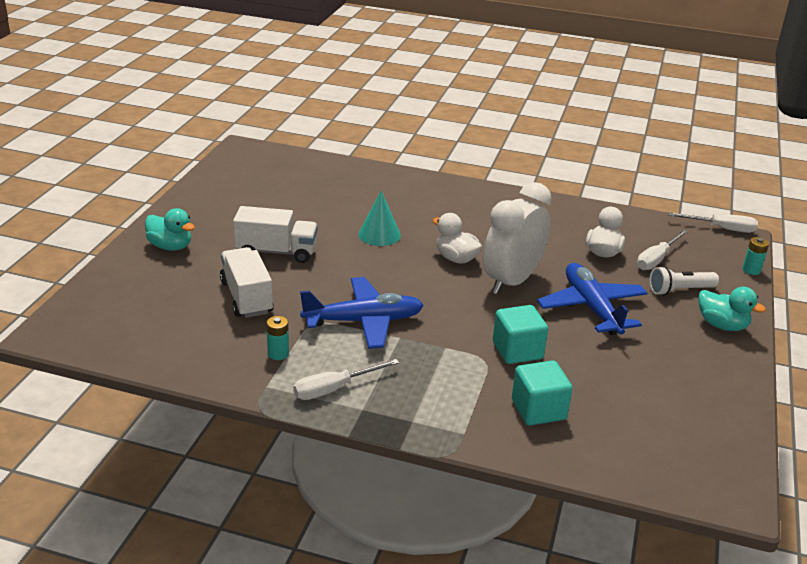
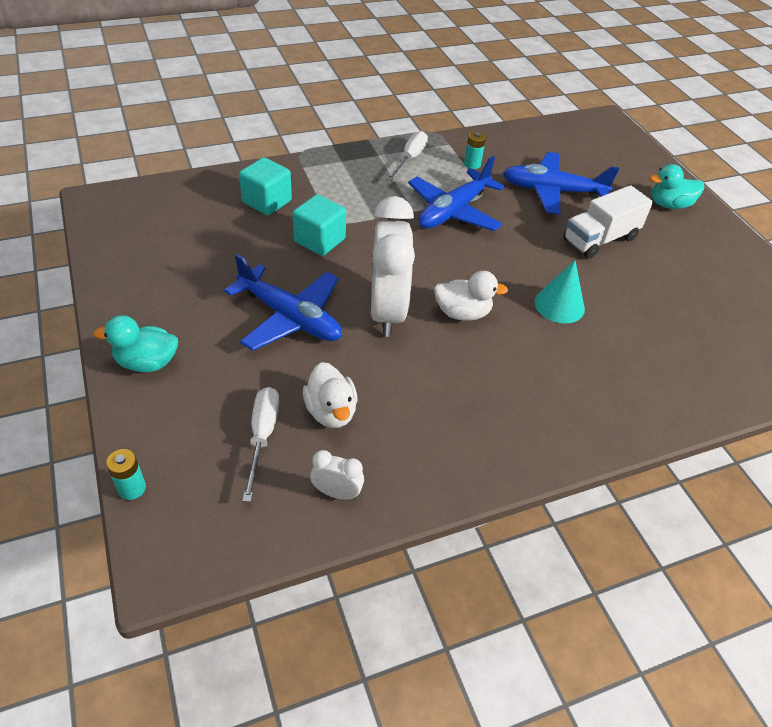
camera: 140 degrees right, 15 degrees up
white truck [220,247,274,318] -> blue plane [503,152,619,215]
white flashlight [649,266,719,296] -> none
white screwdriver [668,212,758,233] -> none
none -> white clock [310,450,364,500]

